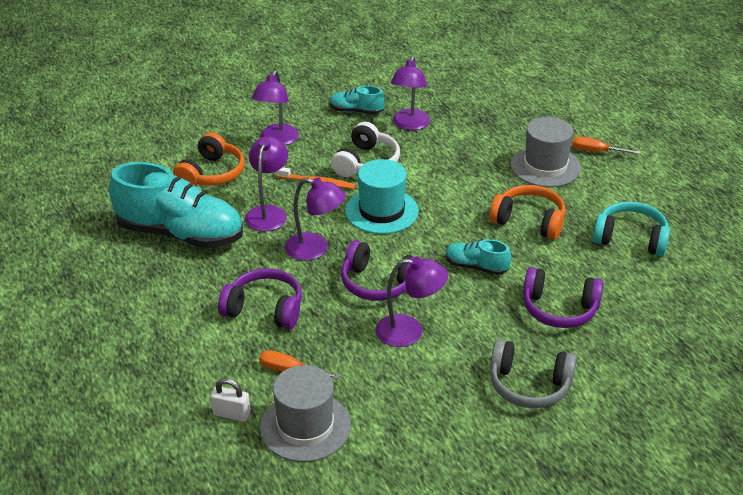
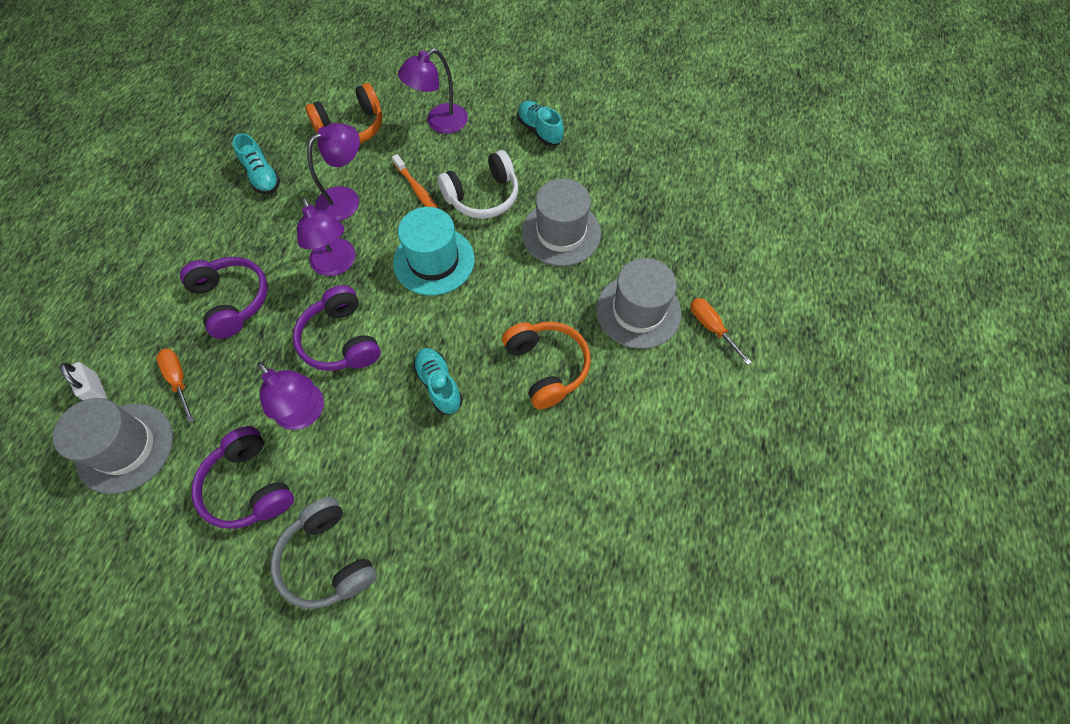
camera: 40 degrees right, 25 degrees up
turquoise shoe [109,162,243,248] -> turquoise shoe [233,133,280,194], size x0.47
purple lamp [391,56,430,130] -> none
purple headphones [523,267,604,328] -> purple headphones moved to [192,426,294,529]
turquoise headphones [593,201,670,256] -> none
none -> grey hat [521,179,601,266]

